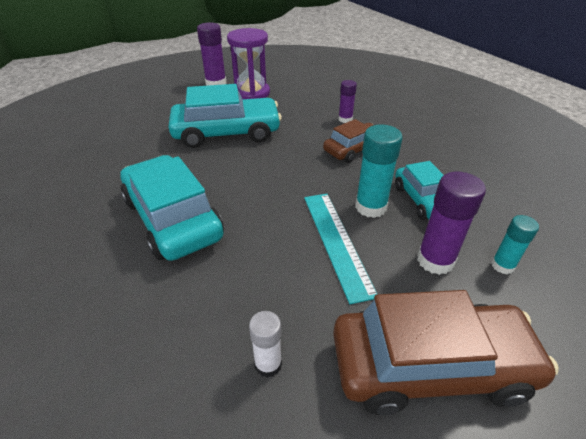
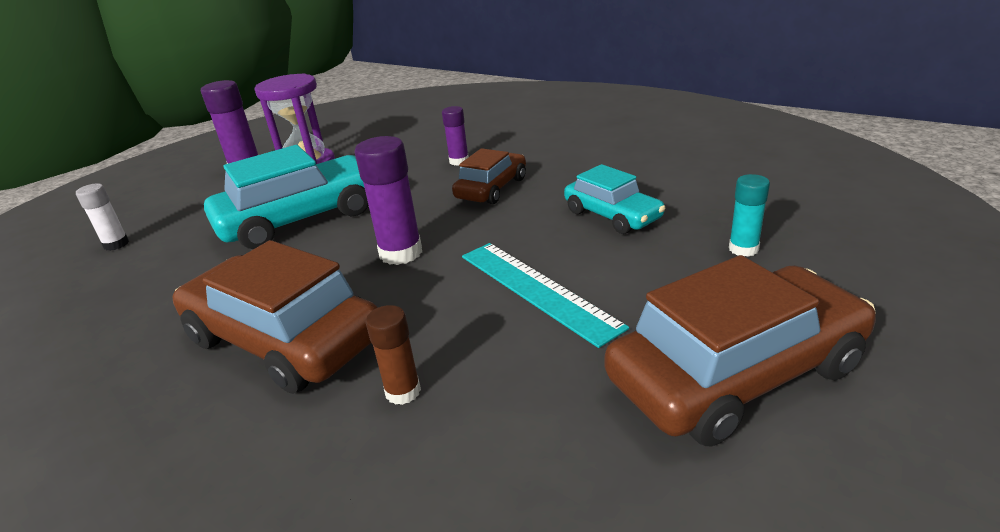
camera: 20 degrees left, 10 degrees down
turquoise car [121,155,224,261] -> brown car [172,240,377,394]
white glue stick [249,311,282,378] -> white glue stick moved to [76,183,129,251]
turquoise glue stick [355,124,403,218] -> none
purple glue stick [417,172,486,275] -> purple glue stick moved to [354,136,422,265]
none -> brown glue stick [366,305,421,405]

